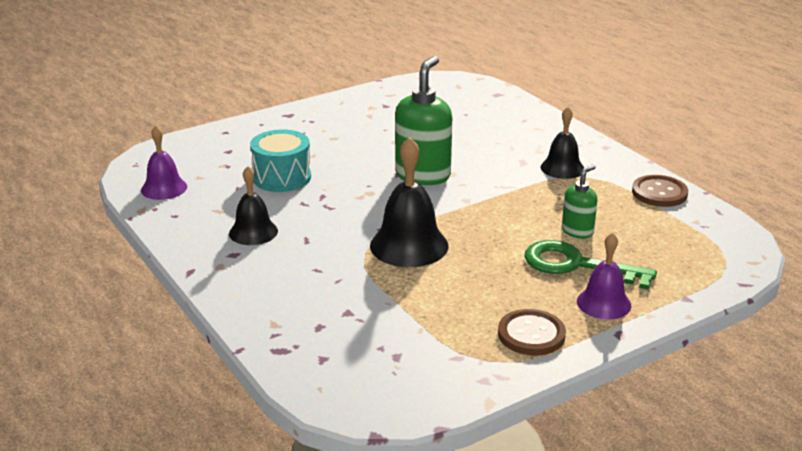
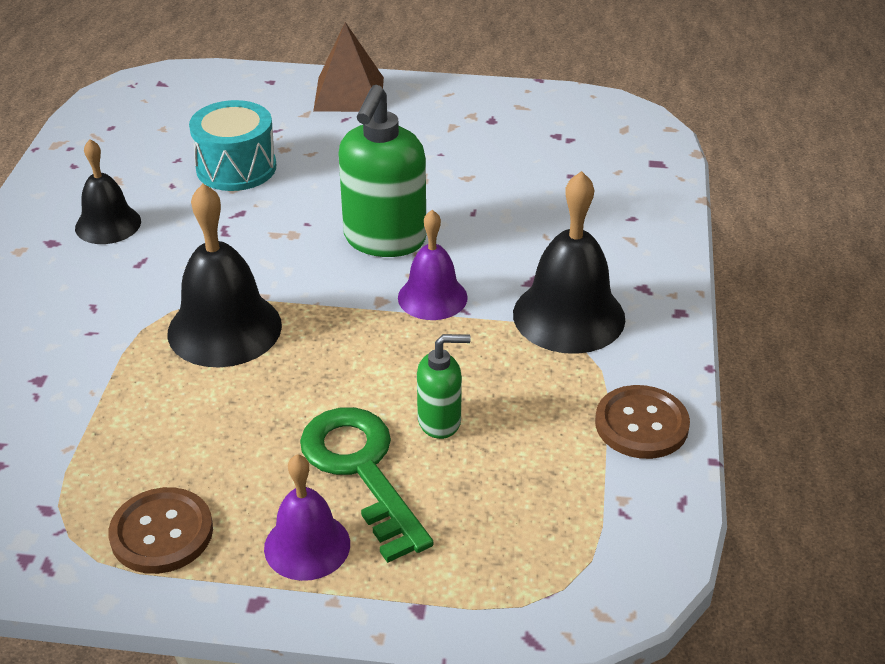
camera: 40 degrees right, 10 degrees up
purple bell [141,126,187,200] -> purple bell moved to [398,210,468,320]
green soap dispenser [395,56,452,185] -> green soap dispenser turned 135 degrees clockwise [338,85,426,257]
black bell [540,107,584,179] -> black bell [513,171,625,354], size x1.58
none -> brown pyramid [313,22,384,112]

